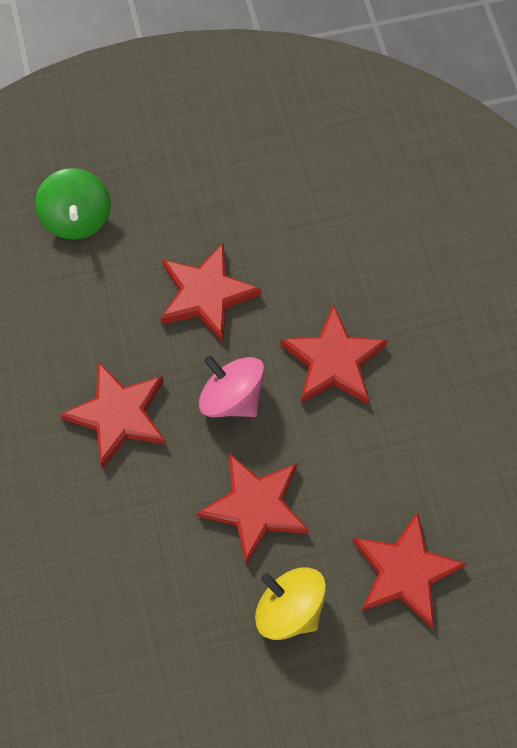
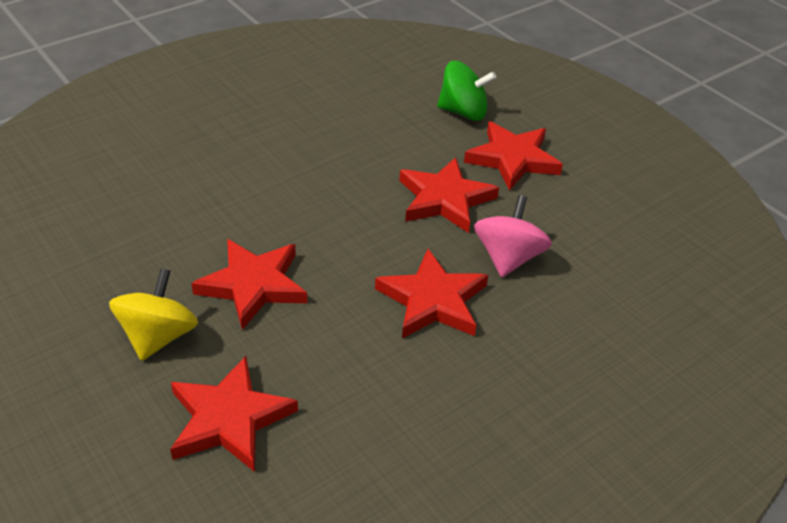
camera: 65 degrees right, 25 degrees down
green spinning top [35,168,111,240] -> green spinning top turned 135 degrees counterclockwise [437,61,496,121]
red star [60,362,167,469] -> red star moved to [464,121,563,191]
pink spinning top [199,355,265,417] -> pink spinning top moved to [474,195,552,277]

